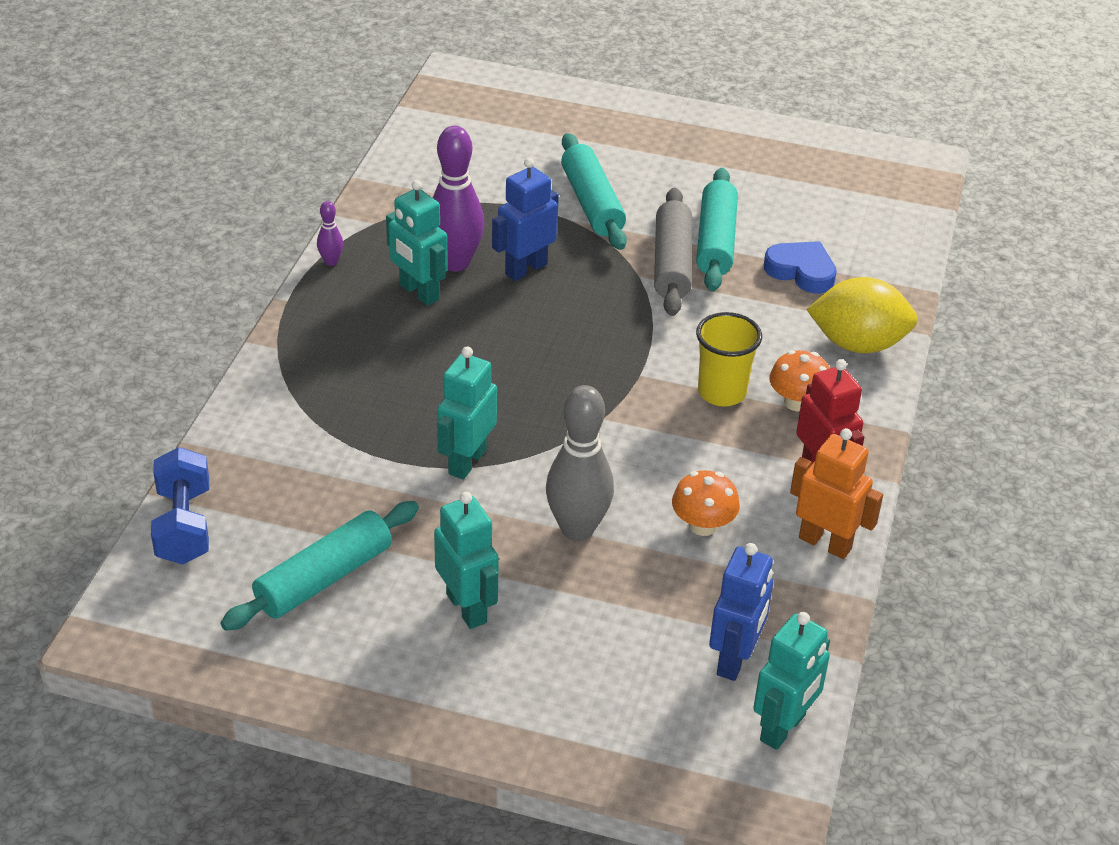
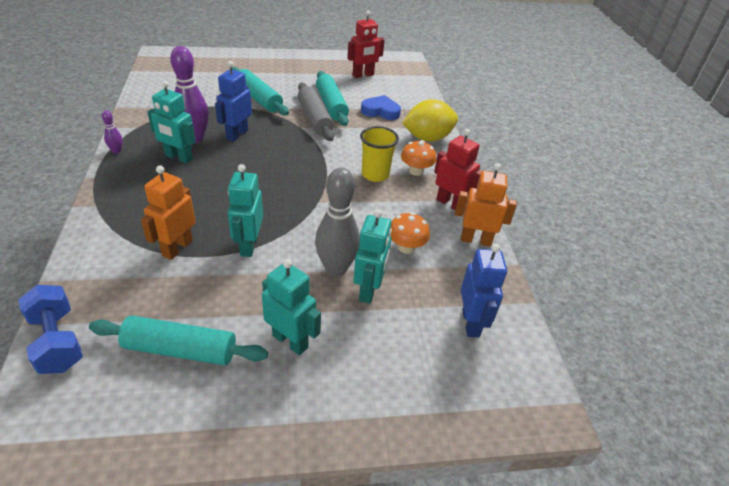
camera: 25 degrees left, 0 degrees up
turquoise rolling pin [220,501,419,631] -> turquoise rolling pin turned 75 degrees clockwise [89,315,268,365]
turquoise robot [753,612,830,750] -> turquoise robot moved to [353,209,392,304]
none -> orange robot [141,165,196,260]
none -> red robot [347,11,385,78]

